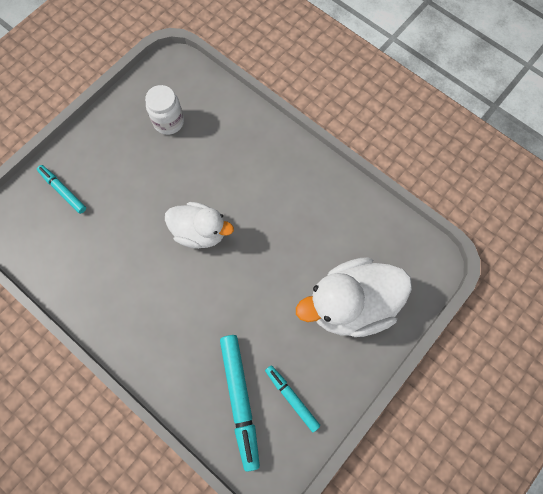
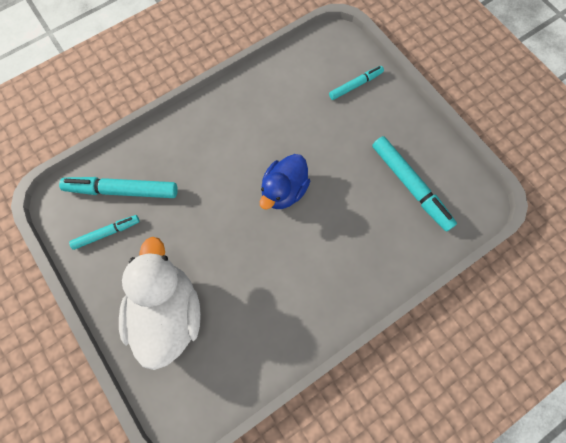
camera: 105 degrees right, 0 degrees up
white jar [145,85,184,135] -> turquoise marker [372,136,457,231]
white duck [165,202,234,249] -> blue duck [260,154,310,210]

